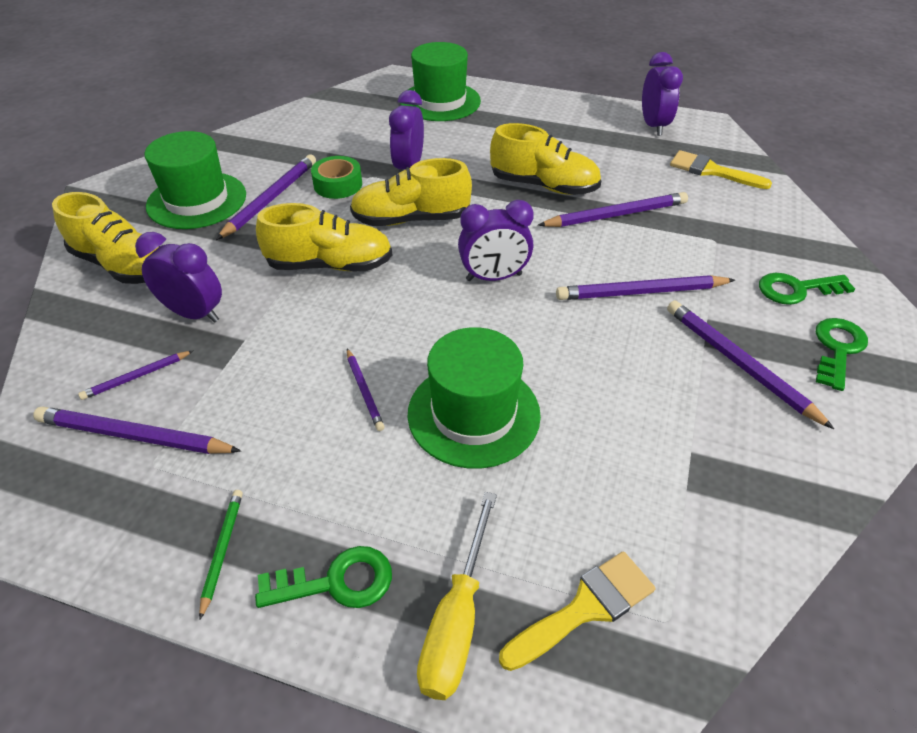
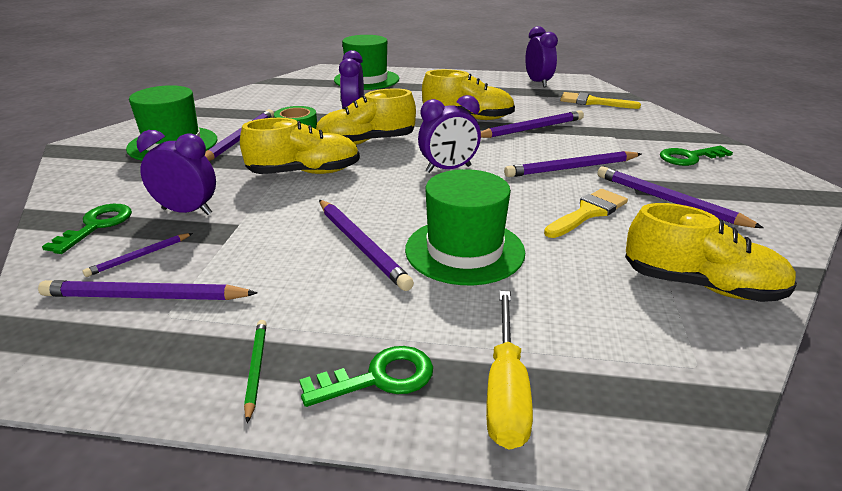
camera: 10 degrees left, 15 degrees down
yellow shoe [52,192,160,284] -> yellow shoe moved to [625,203,797,302]
purple pencil [347,349,385,431] -> purple pencil [319,200,414,291], size x1.82
yellow brush [499,551,655,671] -> yellow brush moved to [544,189,628,238]
green key [816,318,868,391] -> green key moved to [42,204,132,254]

